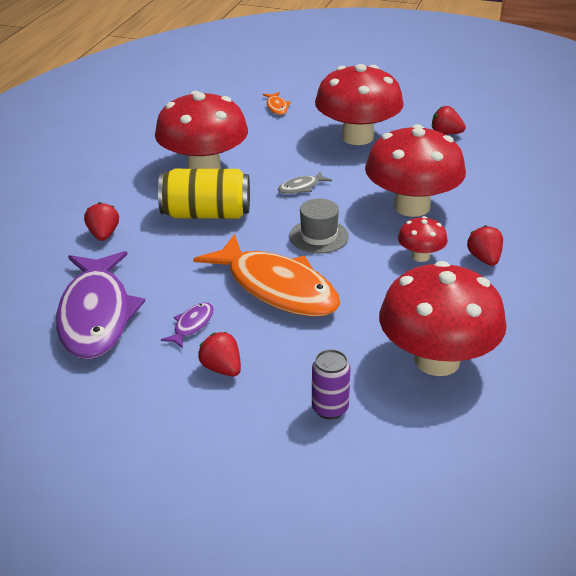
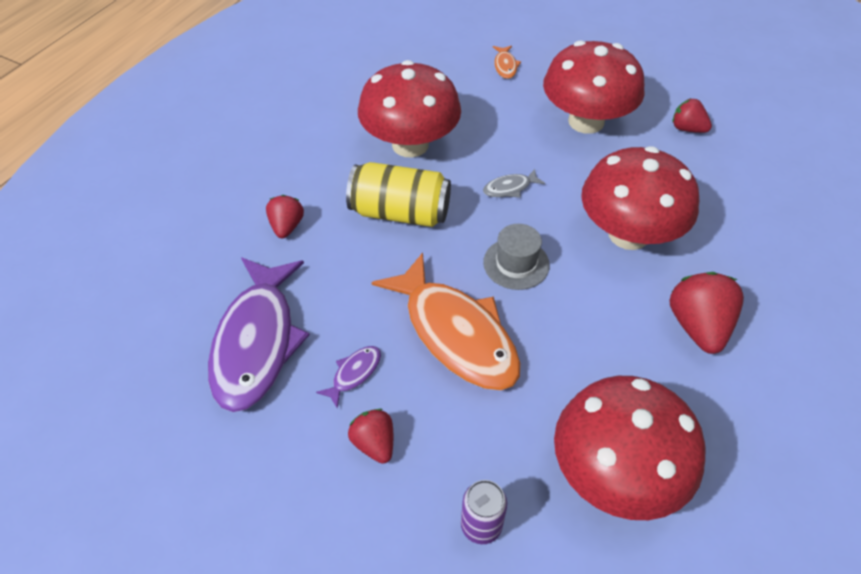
camera: 10 degrees right, 15 degrees up
red mushroom [398,216,448,262] -> none
red strawberry [467,225,503,266] -> red strawberry [669,272,744,354], size x1.65

